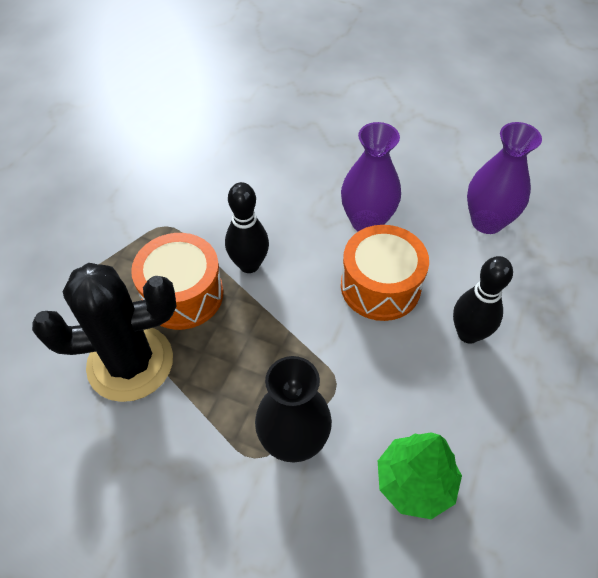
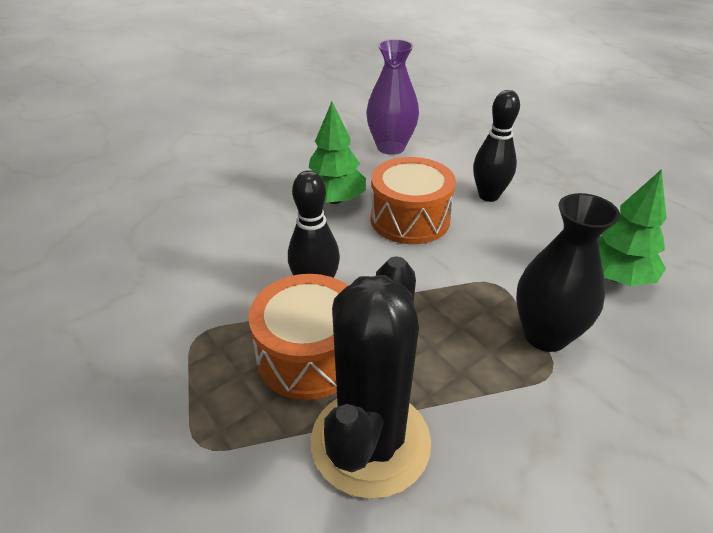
camera: 60 degrees left, 15 degrees down
purple vase [341,122,401,231] -> green tree [309,102,366,204]

